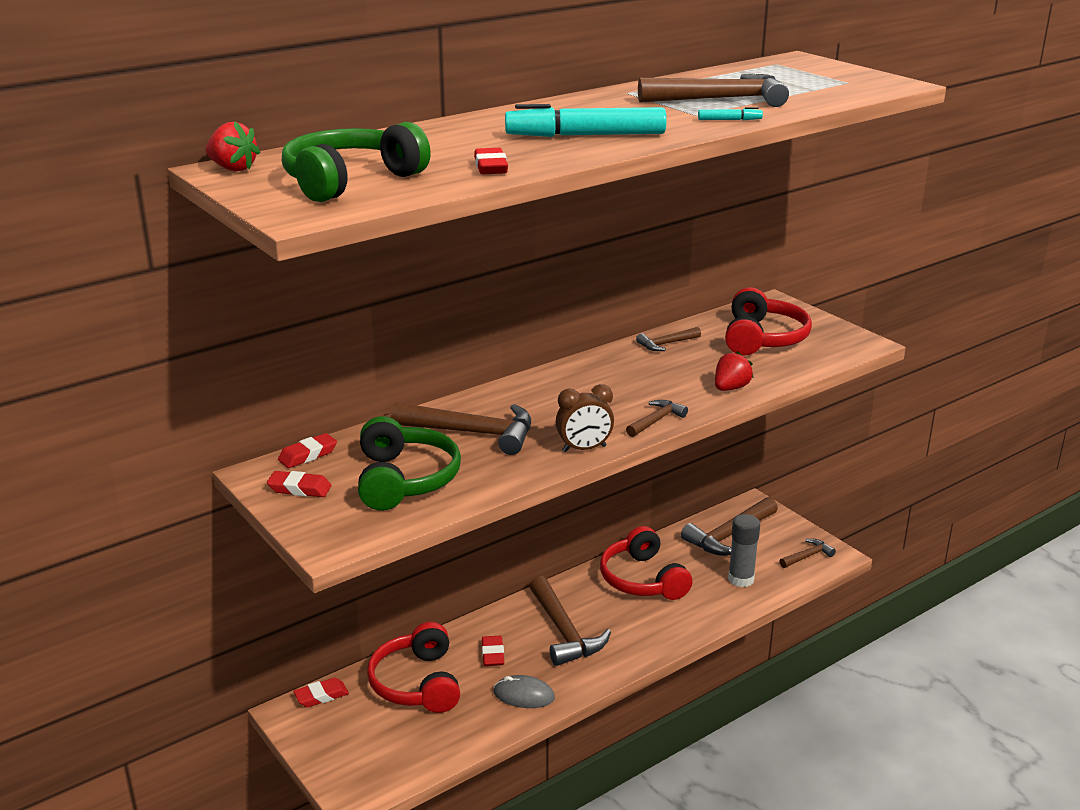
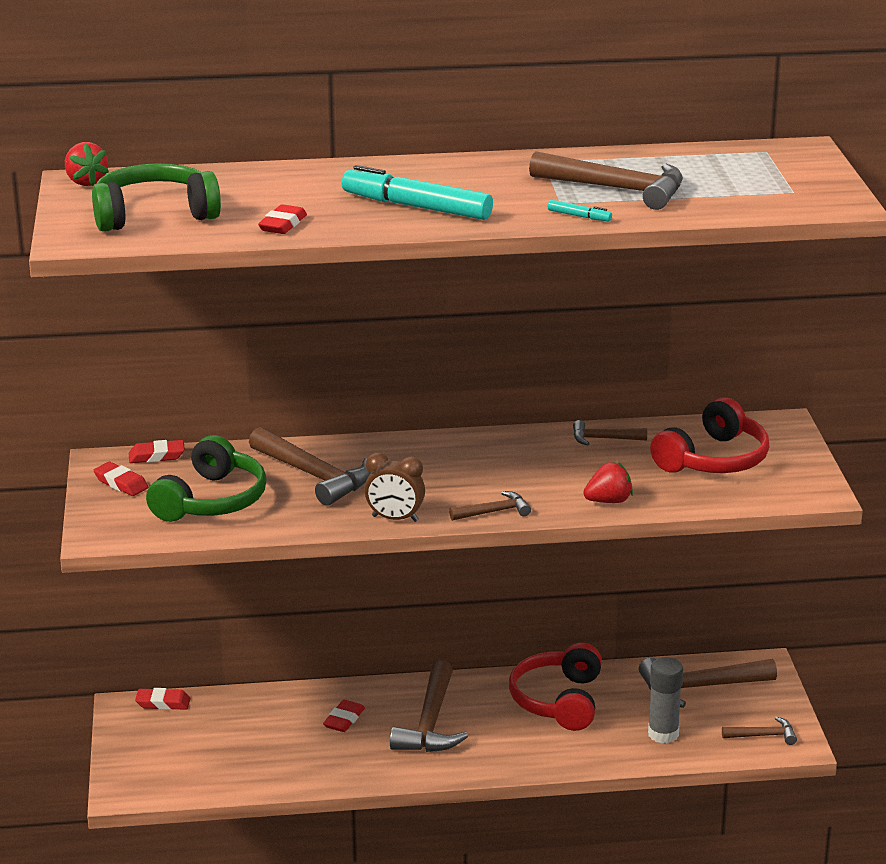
camera: 30 degrees right, 0 degrees up
red headphones [367,622,460,713] -> none
grey mouse [494,675,555,708] -> none

